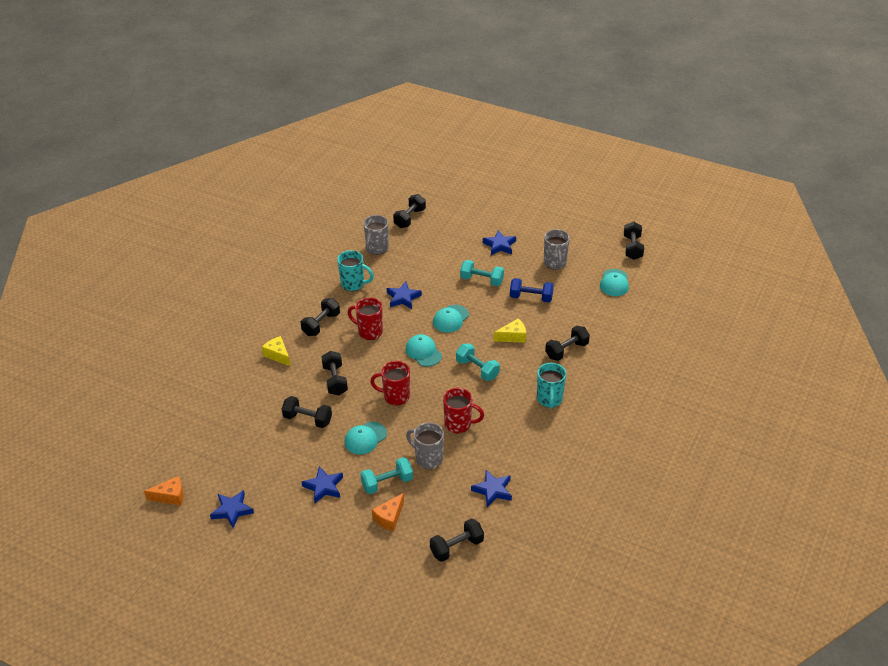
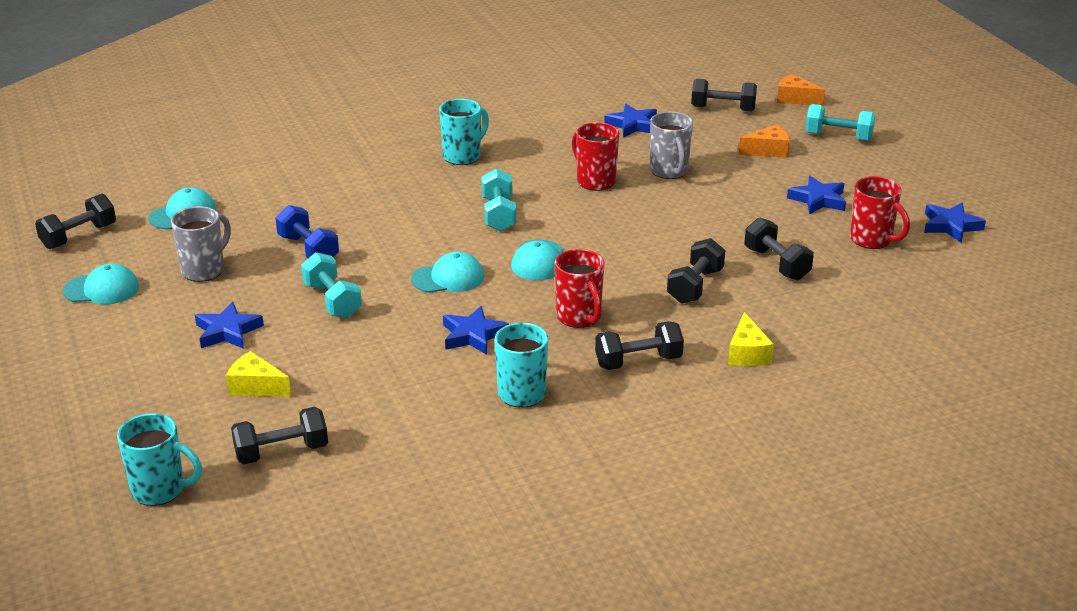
camera: 140 degrees left, 10 degrees down
orange cheese [144,476,184,505] -> orange cheese moved to [777,74,825,106]
turquoise cap [344,422,387,454] -> turquoise cap moved to [63,263,139,305]
turquoise dumbbell [360,457,413,494] -> turquoise dumbbell moved to [805,104,875,141]
grey mug [363,215,389,255] -> none
red mug [370,361,410,406] -> red mug moved to [850,176,910,249]
yellow cheese [494,318,526,343] -> yellow cheese moved to [226,351,291,397]
black dumbbell [545,326,590,361] -> none
none -> turquoise mug [117,413,202,506]

